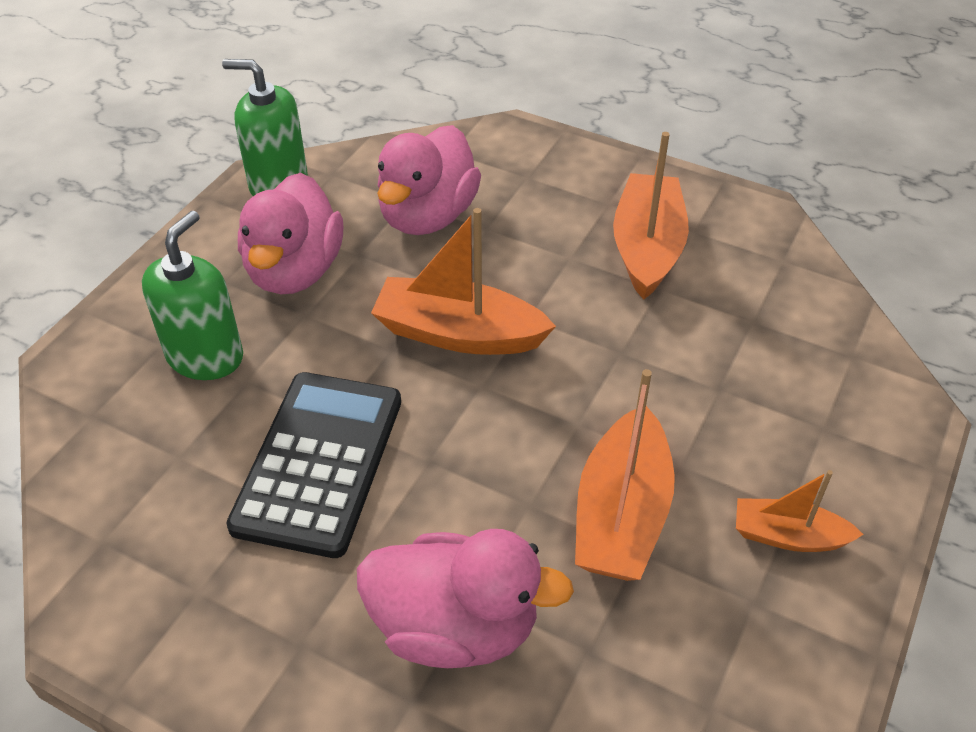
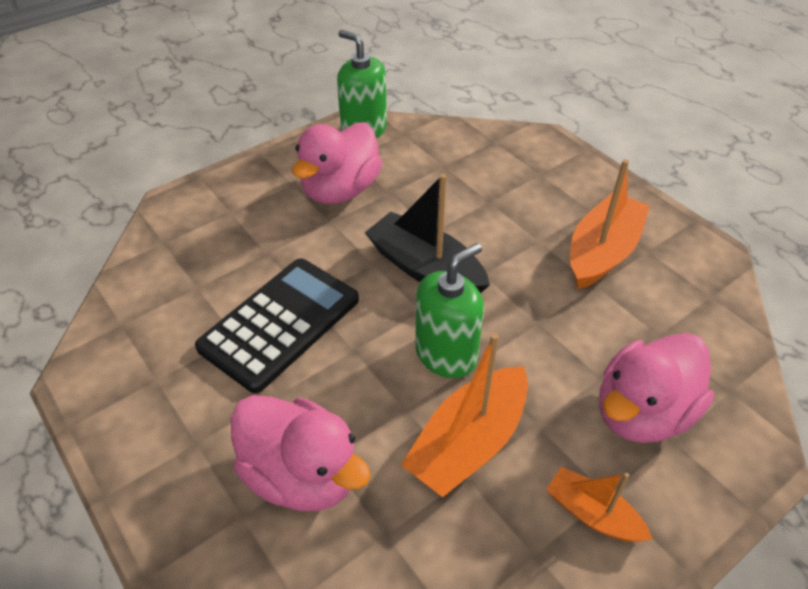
camera: 25 degrees right, 0 degrees up
green soap dispenser [142,211,243,380] -> green soap dispenser moved to [415,243,484,378]
orange boat [371,208,556,355] -> black boat [365,174,490,293]
pink duck [377,125,481,235] -> pink duck moved to [599,333,714,443]

